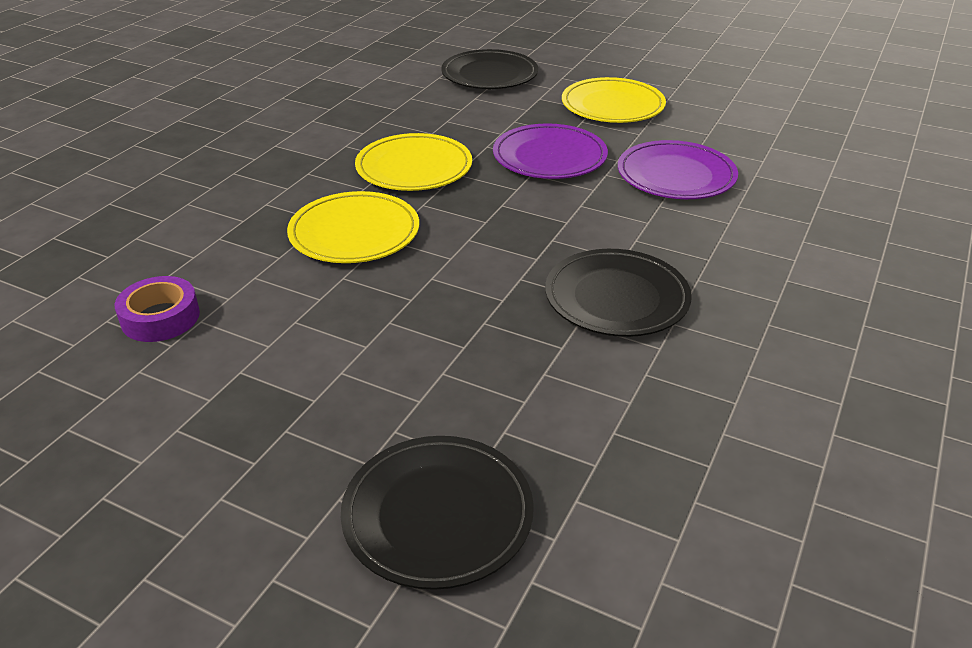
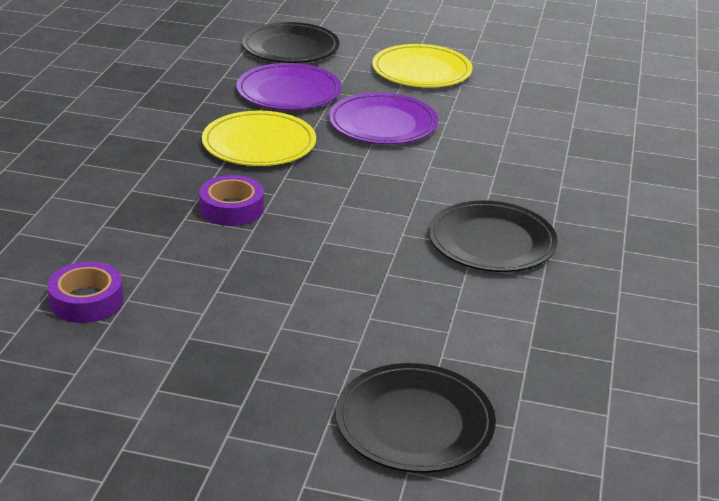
camera: 15 degrees left, 5 degrees down
yellow plate [287,191,419,263] -> purple tape [199,175,264,226]
purple plate [618,140,738,199] -> purple plate moved to [236,63,342,110]

